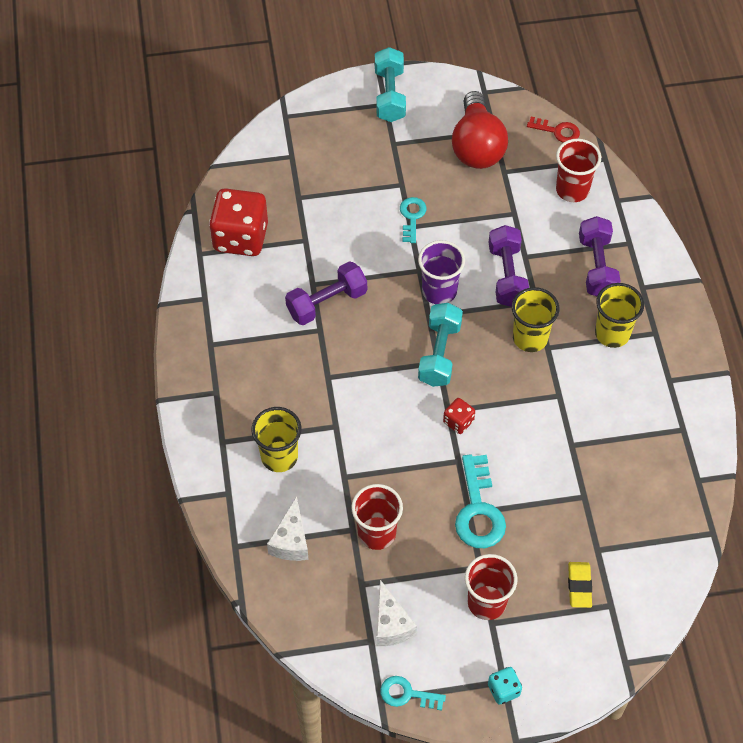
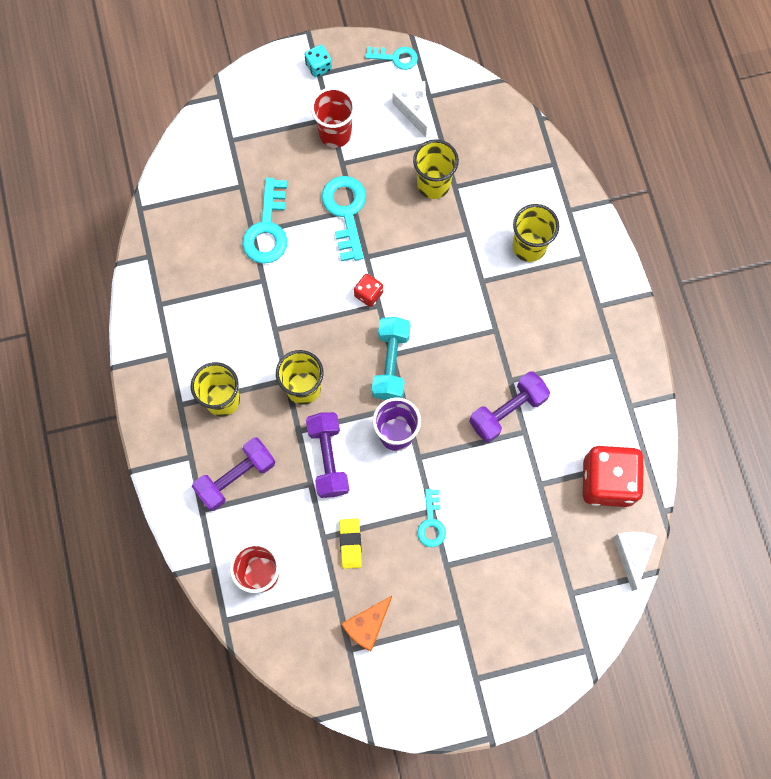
camera: 175 degrees right, 15 degrees up
white cheese [267,496,309,561] -> white cheese moved to [613,532,657,591]
red cup [351,484,403,550] -> yellow cup [413,139,459,199]
turquoise dumbbell [375,47,406,122] -> none
red light bulb [452,91,508,169] -> orange cheese [341,596,392,651]
red key [527,117,580,143] -> none
yellow eraser [568,562,592,608] -> yellow eraser moved to [339,518,362,569]
purple dumbbell [579,216,620,296] -> purple dumbbell turned 60 degrees clockwise [192,438,275,511]
none -> turquoise key [242,178,287,264]

